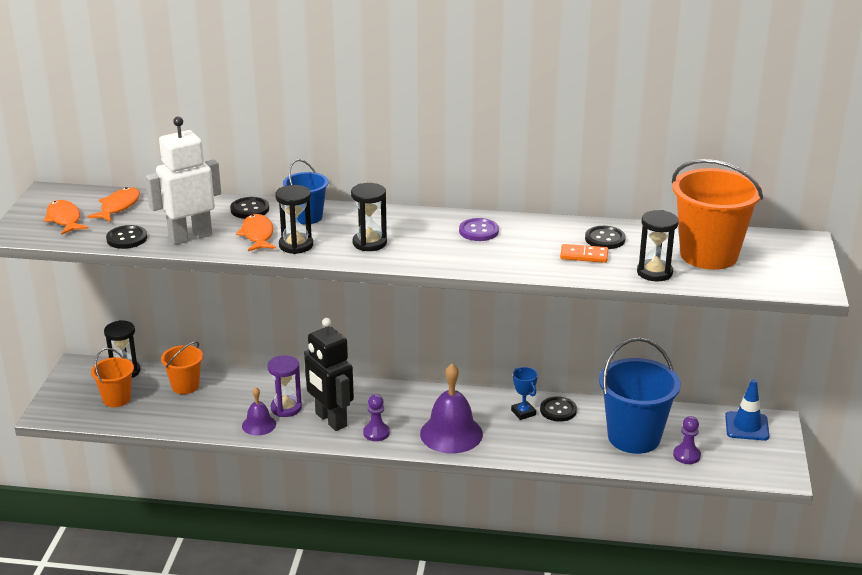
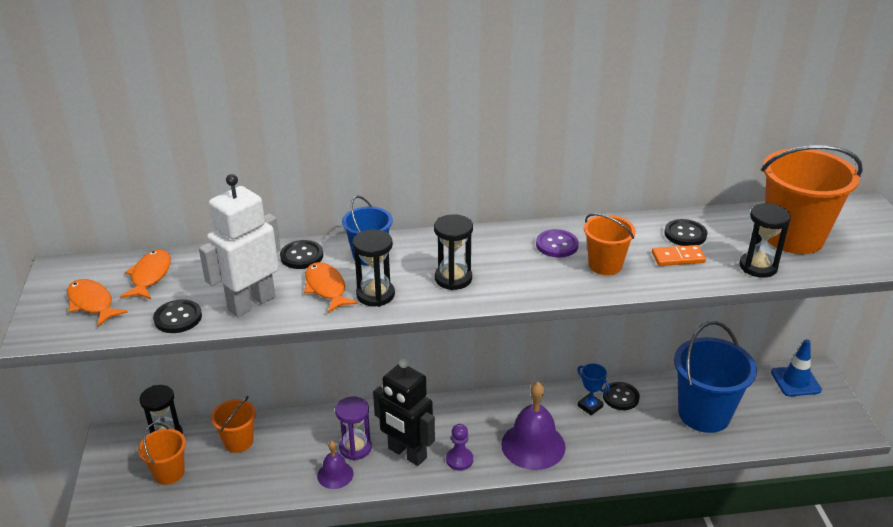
camera: 15 degrees left, 5 degrees up
purple pawn [673,416,701,464] -> none
none -> orange bucket [584,213,636,275]

